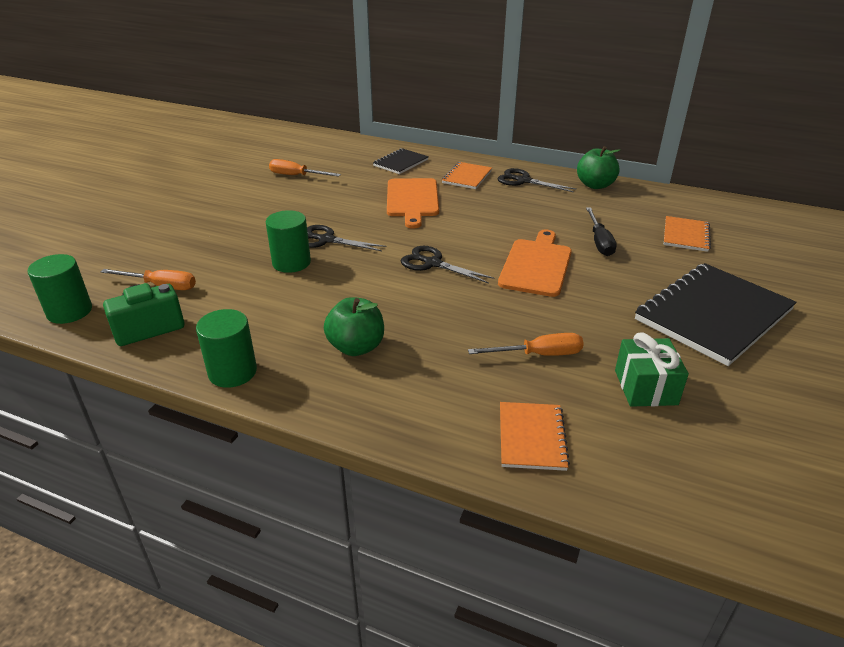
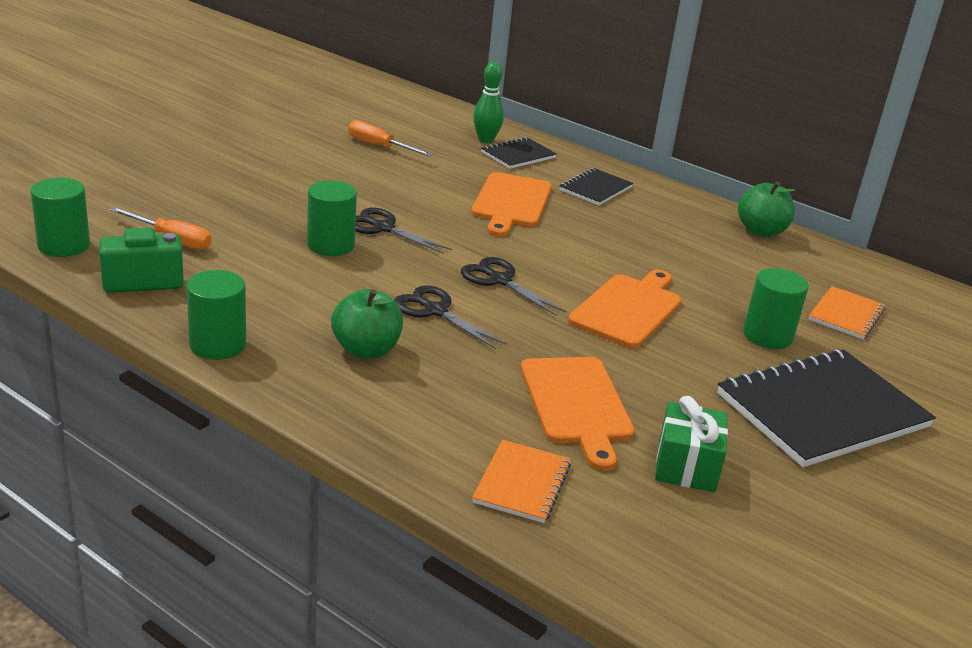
camera: 10 degrees right, 5 degrees down
orange notebook [442,162,492,189] -> black notebook [559,168,633,205]
orange screwdriver [468,333,584,356] -> orange cutting board [520,357,635,471]
black scissors [498,168,577,192] -> black scissors moved to [394,285,507,349]
black screwdriver [586,207,617,256] -> none
none -> green bowling pin [473,62,504,143]
none -> green cylinder [743,268,809,349]

